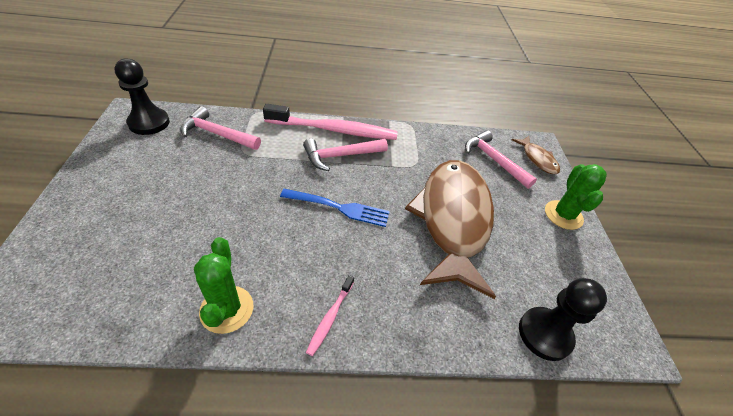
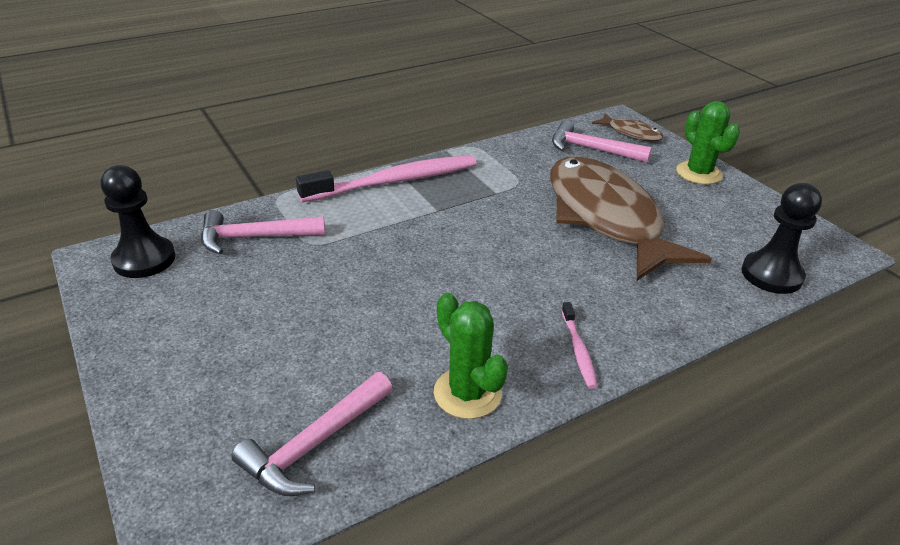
camera: 25 degrees left, 10 degrees down
blue fork [280,189,390,227] -> none
pink hammer [303,139,388,171] -> pink hammer moved to [231,372,393,496]

